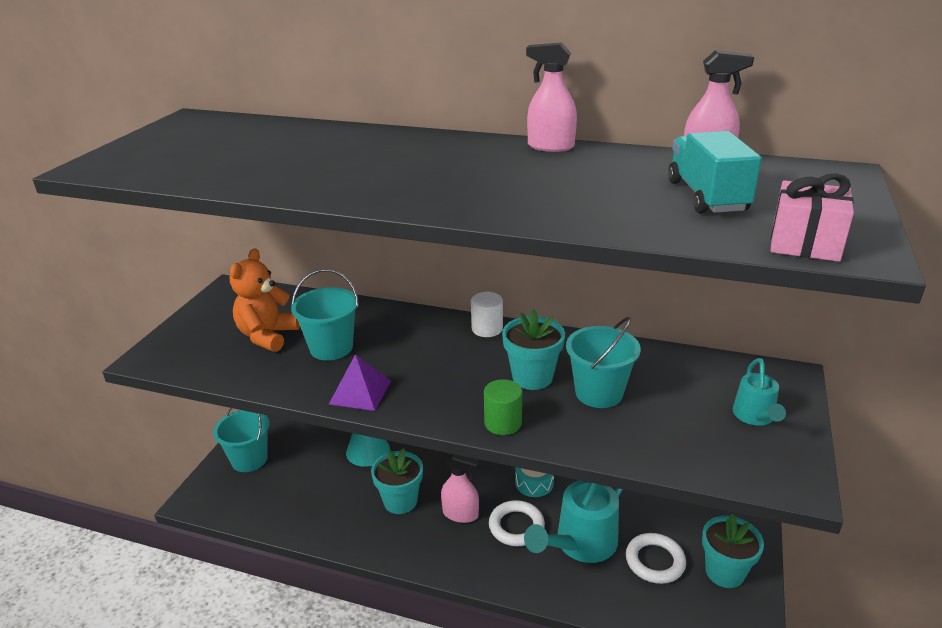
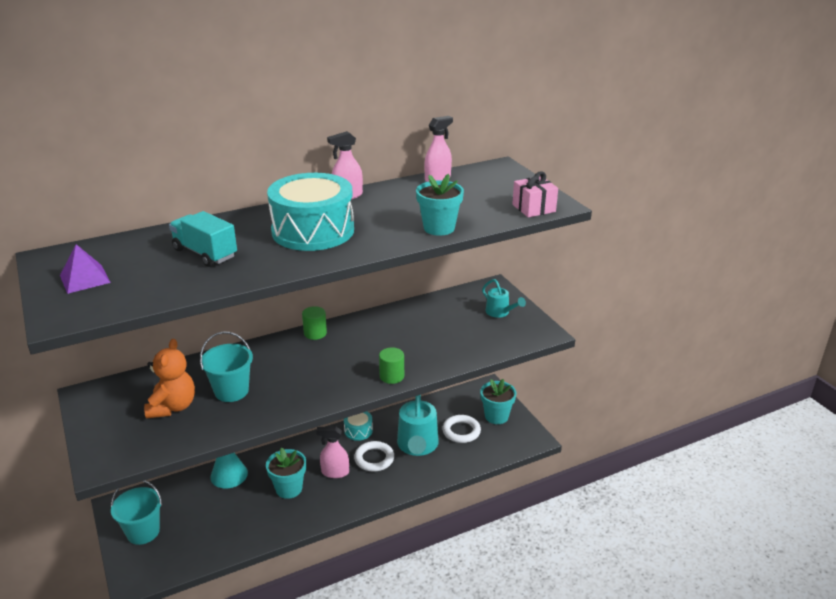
camera: 45 degrees left, 0 degrees up
orange teddy bear [230,248,300,352] -> orange teddy bear turned 150 degrees counterclockwise [144,339,195,418]
purple pyramid [329,354,391,411] -> purple pyramid moved to [60,244,111,294]
pink spray bottle [441,454,480,523] -> pink spray bottle turned 150 degrees counterclockwise [316,426,349,478]
white cylinder [471,292,503,337] -> green cylinder [302,306,327,340]
turquoise flower pot [502,309,565,390] -> turquoise flower pot moved to [416,174,464,236]
turquoise bucket [566,317,641,408] -> none
turquoise truck [668,131,762,214] -> turquoise truck moved to [169,211,237,267]
none -> turquoise drum [267,173,354,251]

